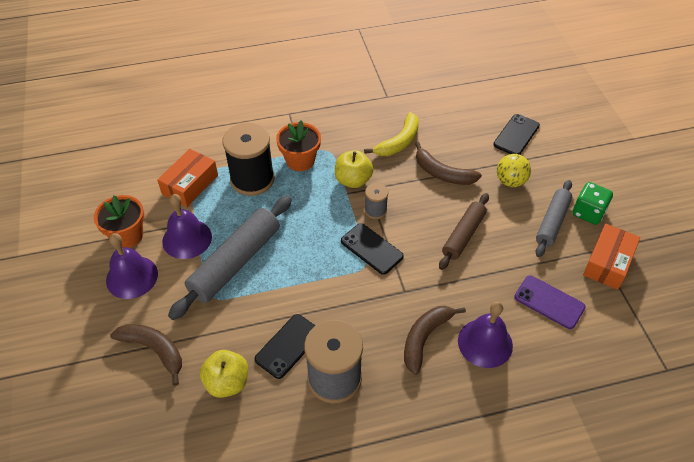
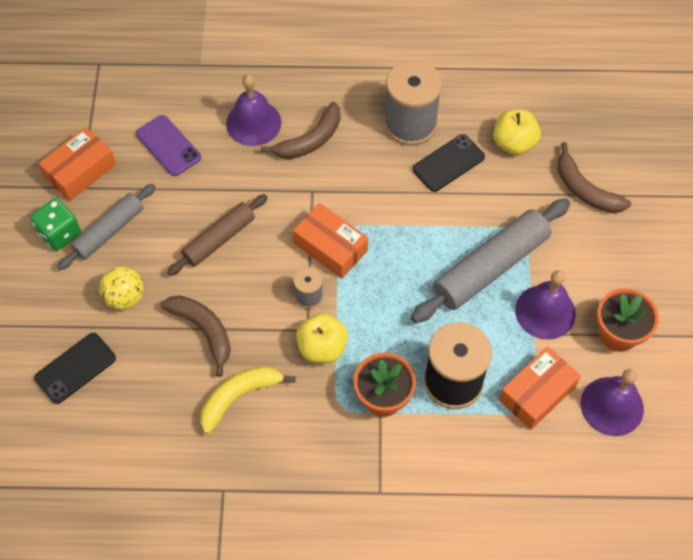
camera: 165 degrees left, 10 degrees up
purple bell [106,233,158,299] -> purple bell moved to [581,369,644,436]
black phone [341,223,404,275] -> orange box [293,203,368,279]

